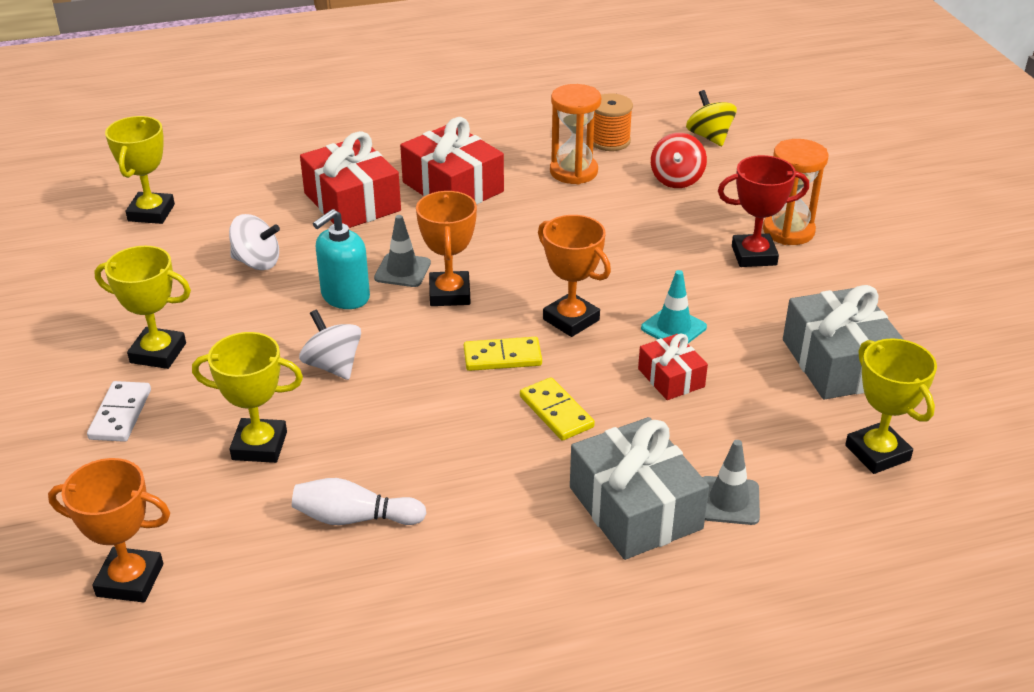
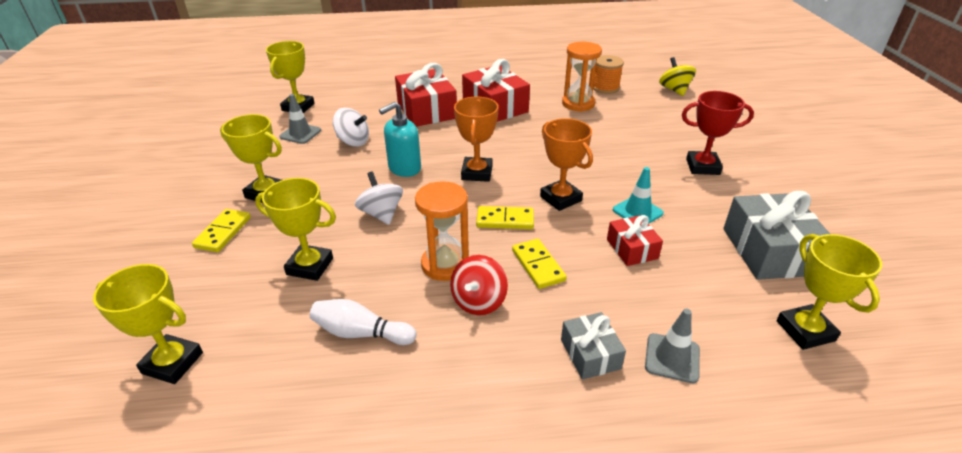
camera: 10 degrees right, 0 degrees up
orange trophy [48,458,170,602] -> yellow trophy [93,264,203,384]
white domino [87,381,151,442] -> yellow domino [192,209,251,252]
grey traffic cone [374,215,431,287] -> grey traffic cone moved to [279,94,321,144]
grey gift [570,417,709,560] -> grey gift [561,312,626,380], size x0.56
red spinning top [651,133,707,188] -> red spinning top moved to [450,255,508,315]
orange hourglass [763,139,829,245] -> orange hourglass moved to [415,181,469,281]

